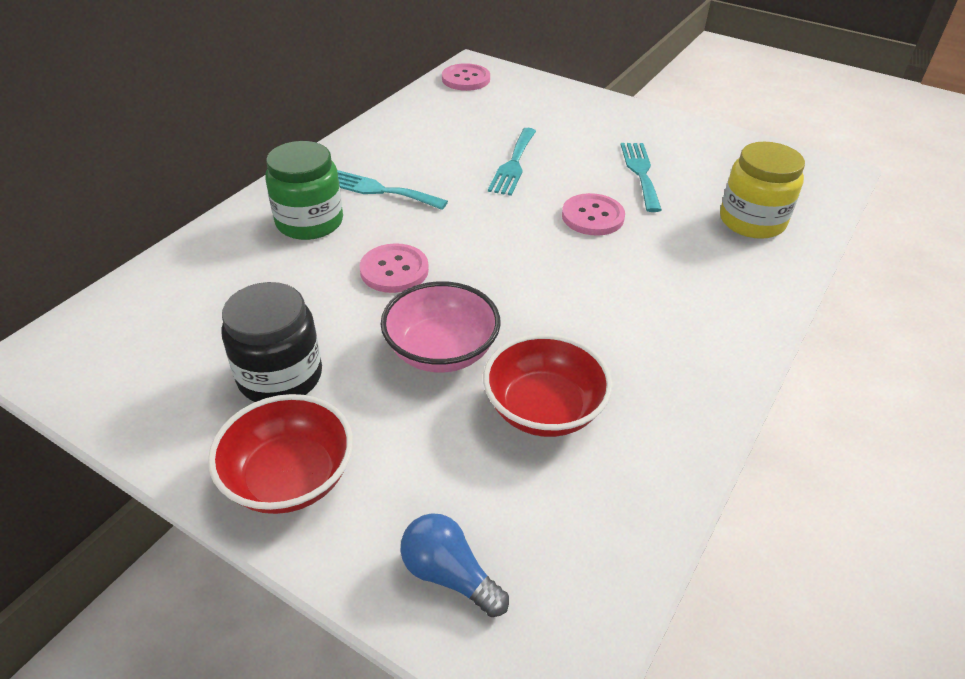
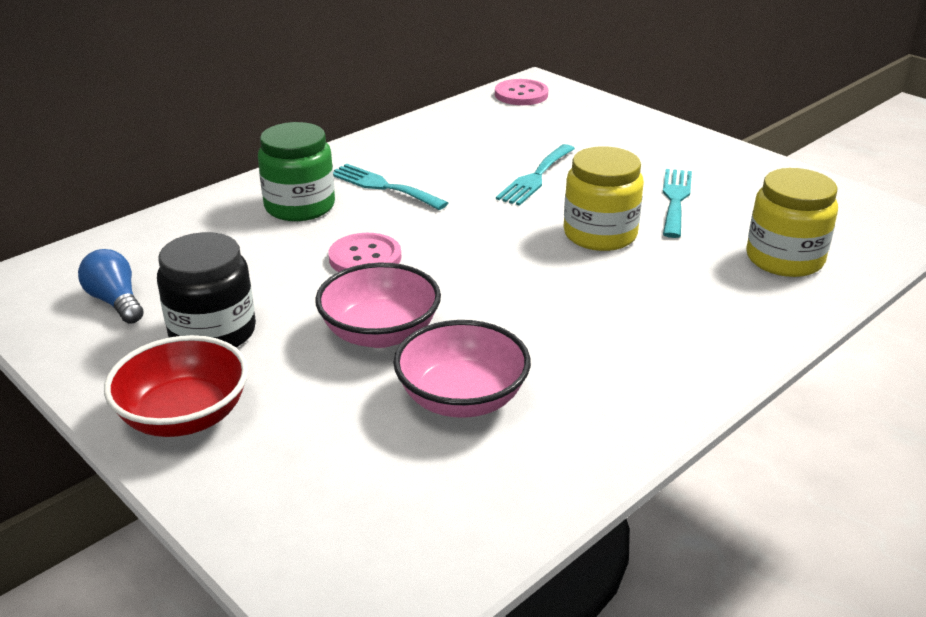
camera: 15 degrees right, 10 degrees down
blue light bulb [401,513,509,617] -> blue light bulb moved to [78,249,144,324]
red bowl [483,334,613,437] -> pink bowl [393,320,531,418]
pink button [562,193,625,236] -> yellow jar [563,146,644,251]

